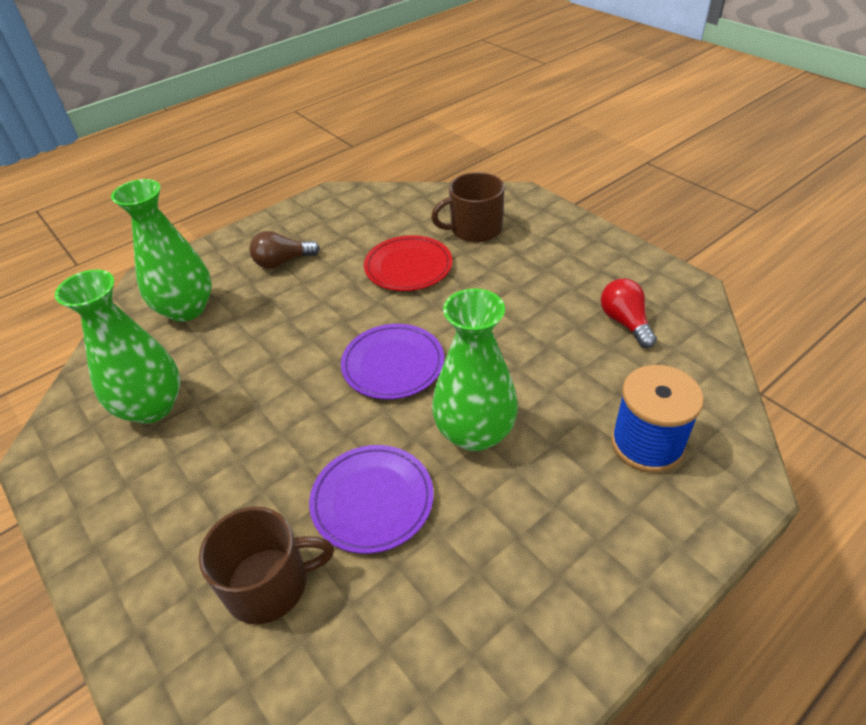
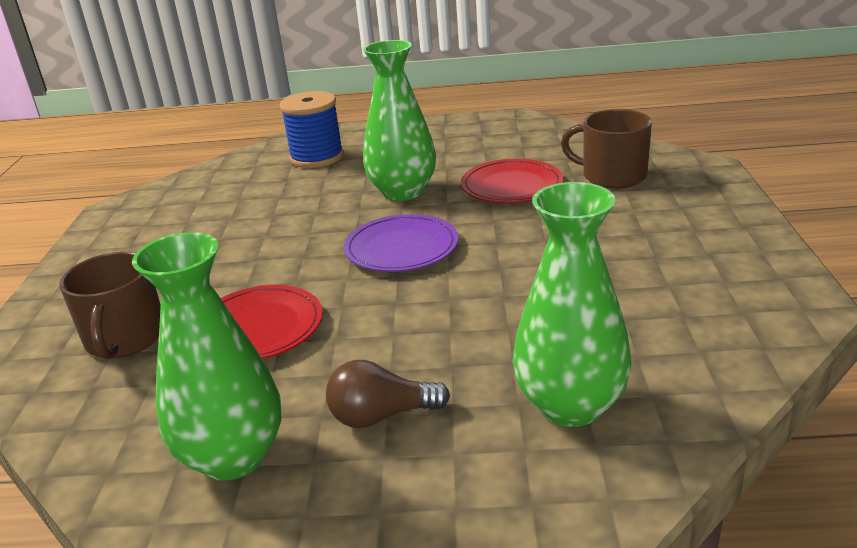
camera: 140 degrees left, 15 degrees down
green vase [55,270,181,424] -> green vase moved to [132,232,281,480]
brown light bulb [250,231,320,269] -> brown light bulb turned 150 degrees clockwise [326,360,450,428]
purple plate [309,445,434,554] -> red plate [461,159,563,203]
brown mug [431,172,505,243] -> brown mug turned 60 degrees clockwise [59,252,161,359]
red light bulb [601,278,657,348] -> none

